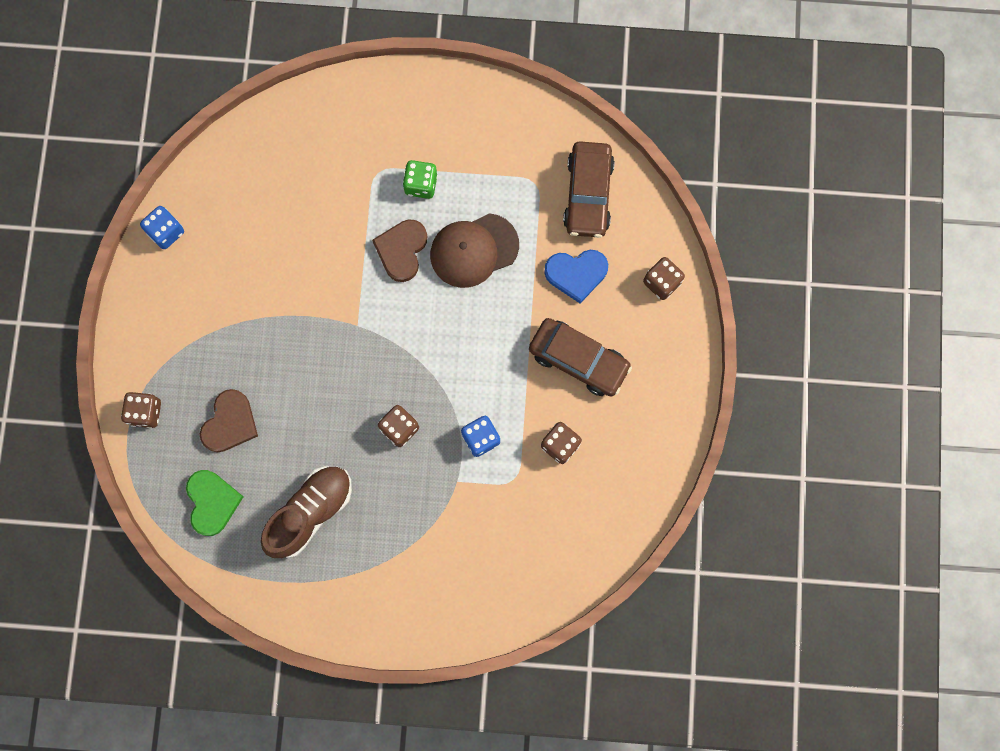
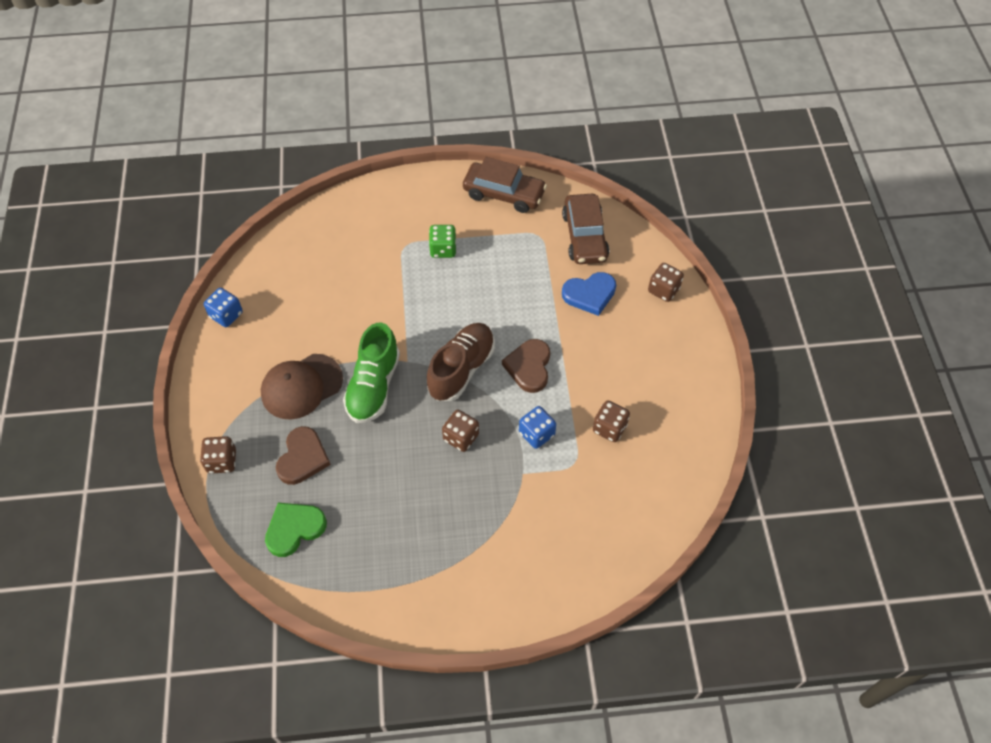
camera: 10 degrees left, 20 degrees down
green heart [186,470,244,536] -> green heart turned 105 degrees counterclockwise [265,503,327,557]
brown shoe [261,466,352,558] -> brown shoe moved to [427,323,495,401]
brown heart [372,219,427,282] -> brown heart moved to [502,339,550,393]
brown cap [430,213,519,288] -> brown cap moved to [261,354,343,420]
brown car [529,318,632,396] -> brown car moved to [463,157,547,213]
none -> green shoe [343,323,400,423]

